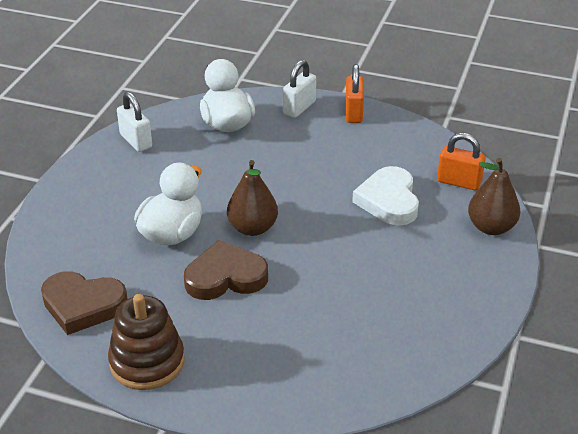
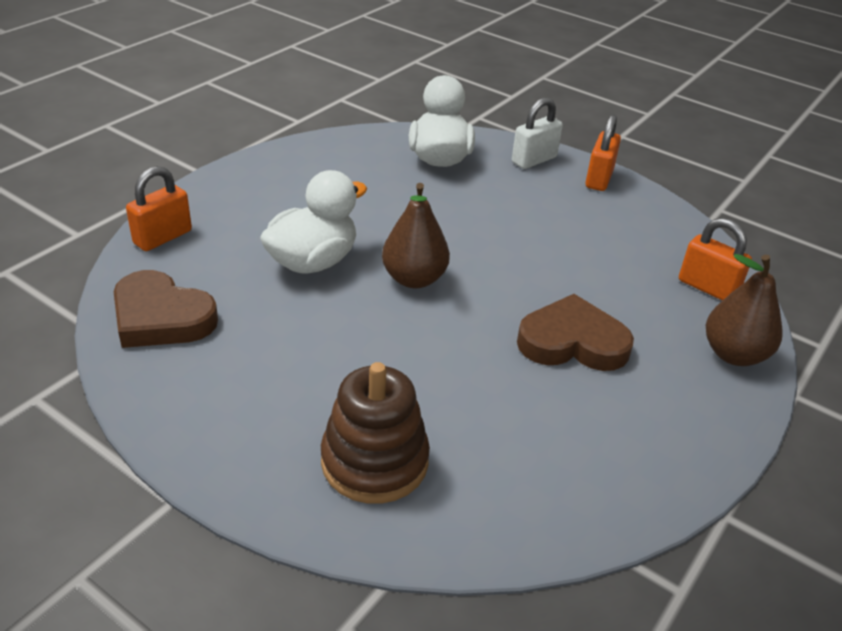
camera: 15 degrees right, 0 degrees up
brown stacking toy [108,294,184,390] -> brown stacking toy moved to [321,362,430,504]
white padlock [117,92,152,152] -> none
brown heart [184,240,268,300] -> brown heart moved to [517,294,634,371]
white heart [352,166,419,226] -> none
none -> orange padlock [126,166,192,251]

